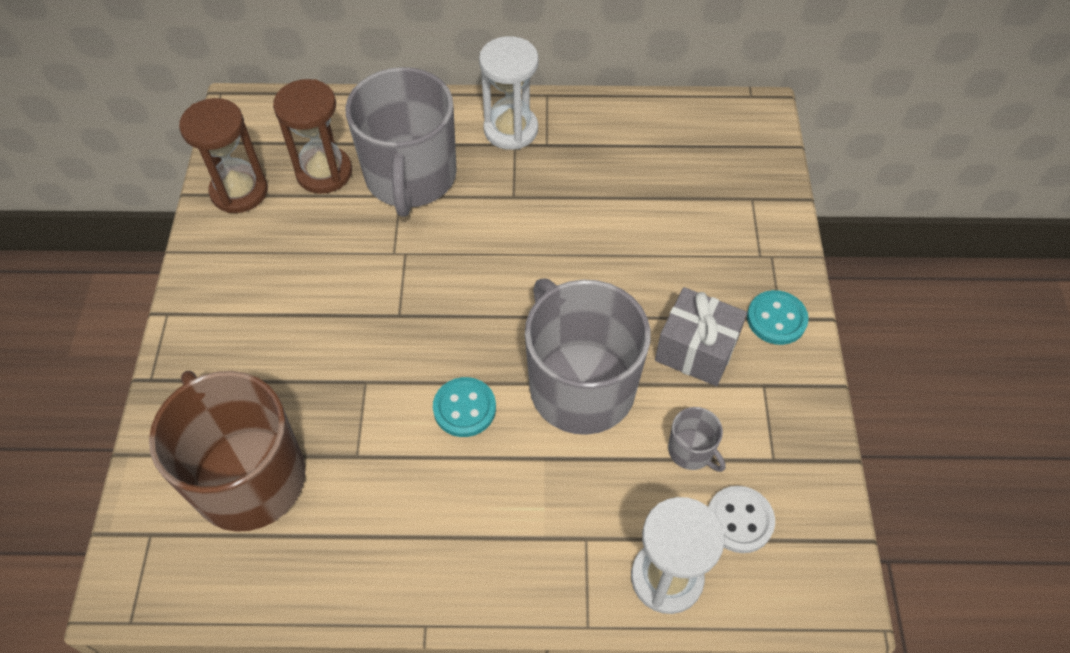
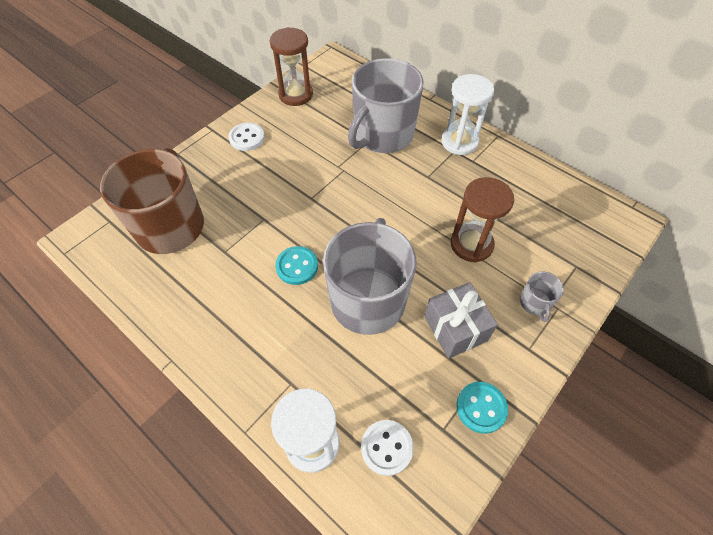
camera: 40 degrees right, 0 degrees up
brown hourglass [273,79,352,194] -> brown hourglass moved to [451,177,514,262]
grey mug [668,407,726,472] -> grey mug moved to [520,271,564,322]
turquoise button [747,290,809,345] -> turquoise button moved to [456,382,508,434]
none -> white button [228,123,265,151]

